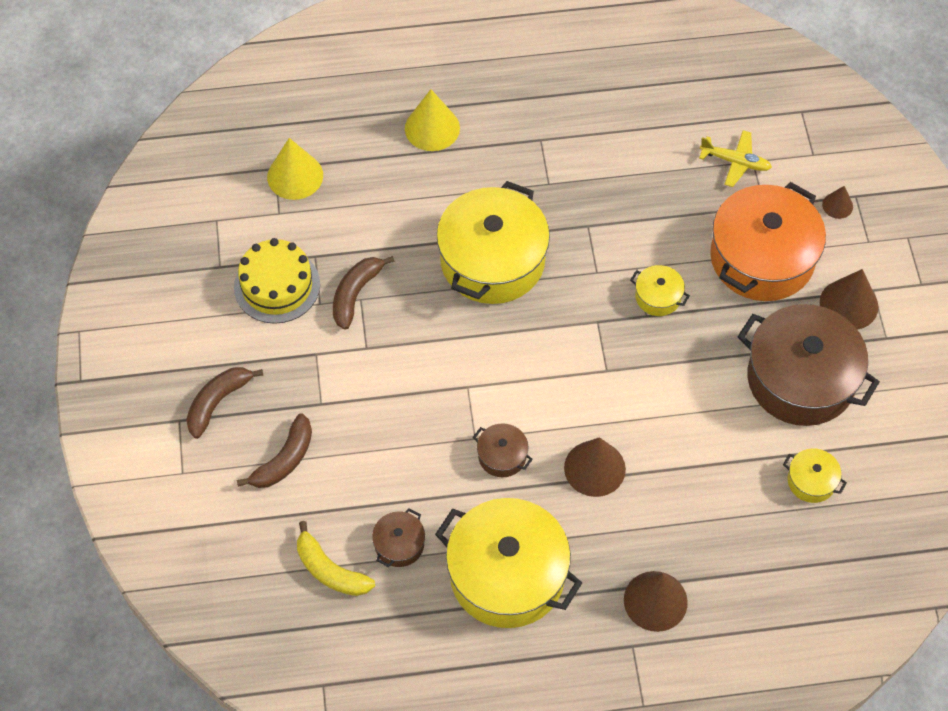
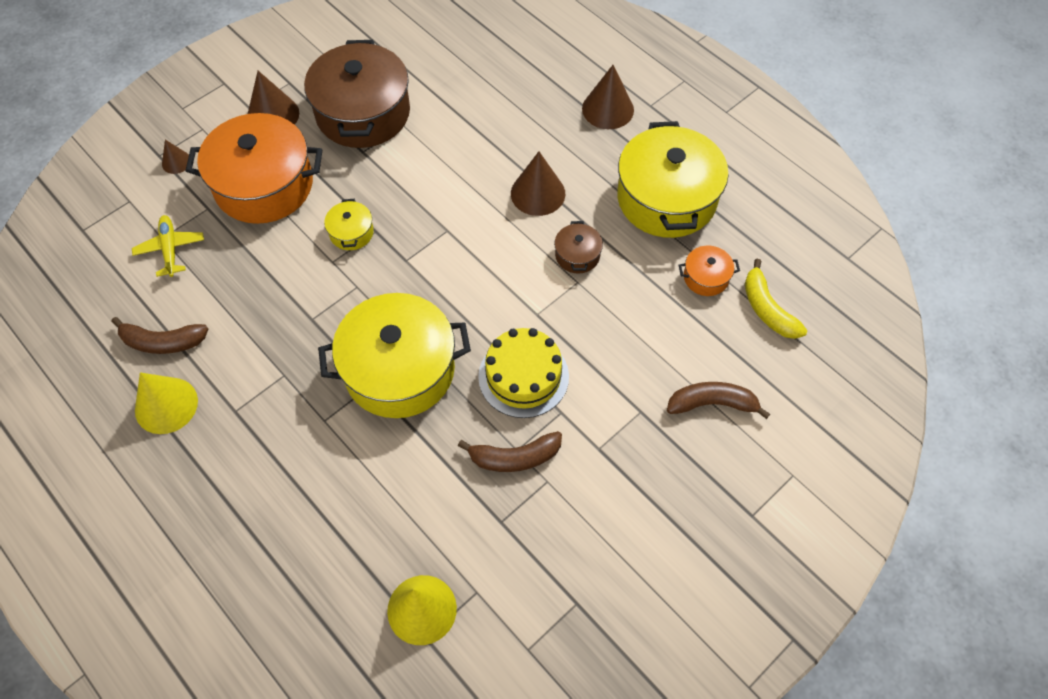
camera: 125 degrees left, 0 degrees up
brown banana [186,367,263,439] -> brown banana moved to [112,317,208,354]
yellow cake [234,238,320,324] -> yellow cake moved to [478,328,569,418]
yellow banana [297,521,375,596] -> yellow banana turned 150 degrees clockwise [745,259,807,339]
brown pot [372,508,425,567] -> orange pot [679,246,740,296]
yellow cone [405,89,460,151] -> yellow cone moved to [135,372,198,434]
yellow pot [783,448,847,503] -> none

